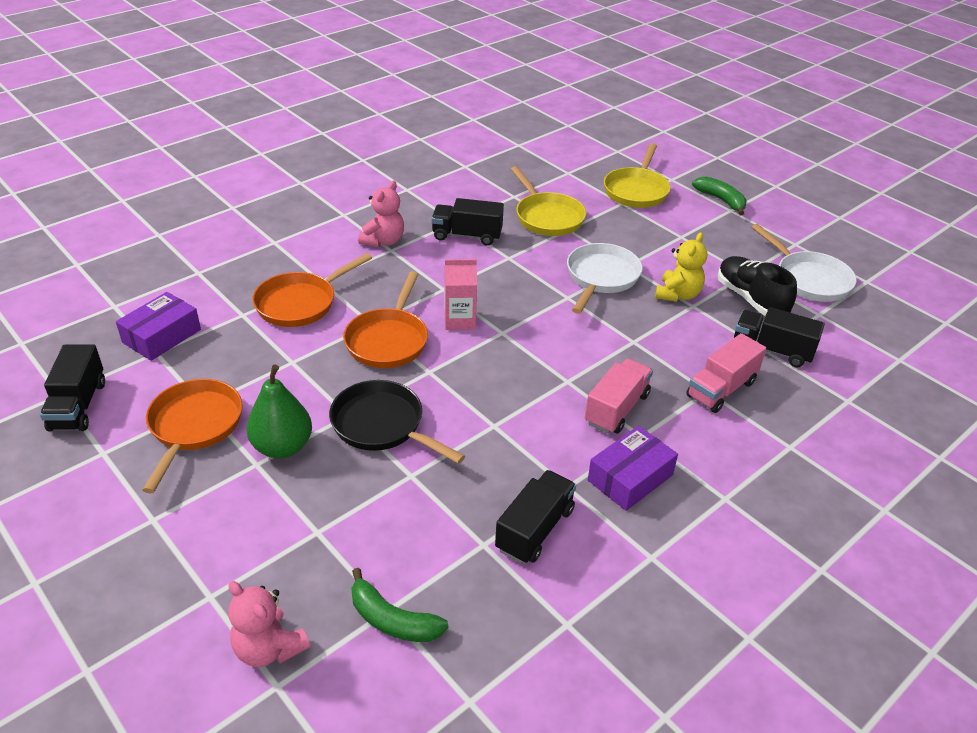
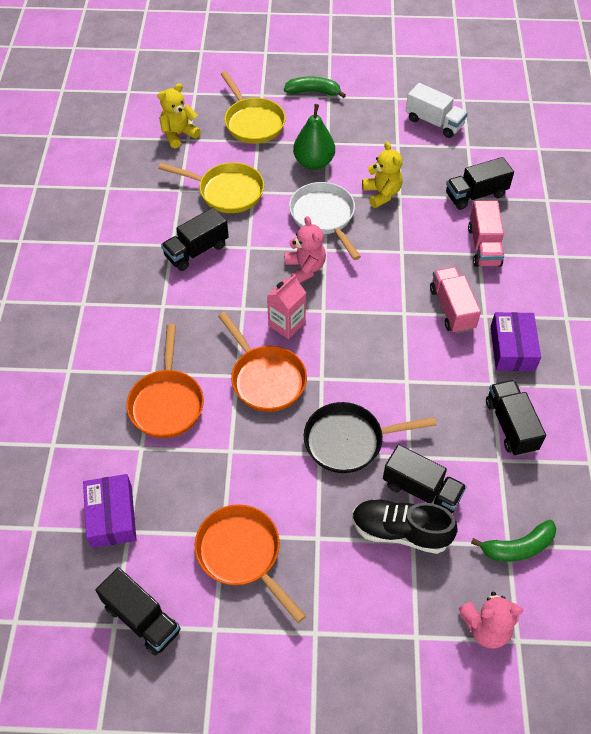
camera: 45 degrees left, 15 degrees up
green pear [247,364,312,459] -> green pear moved to [293,104,335,170]
pink teddy bear [358,180,404,247] -> pink teddy bear moved to [284,216,326,283]
black shoe [718,256,797,316] -> black shoe moved to [352,499,458,554]
white pan [752,224,857,302] -> white truck [406,83,468,138]
none -> yellow teddy bear [158,83,201,148]
none -> black truck [383,444,467,513]

